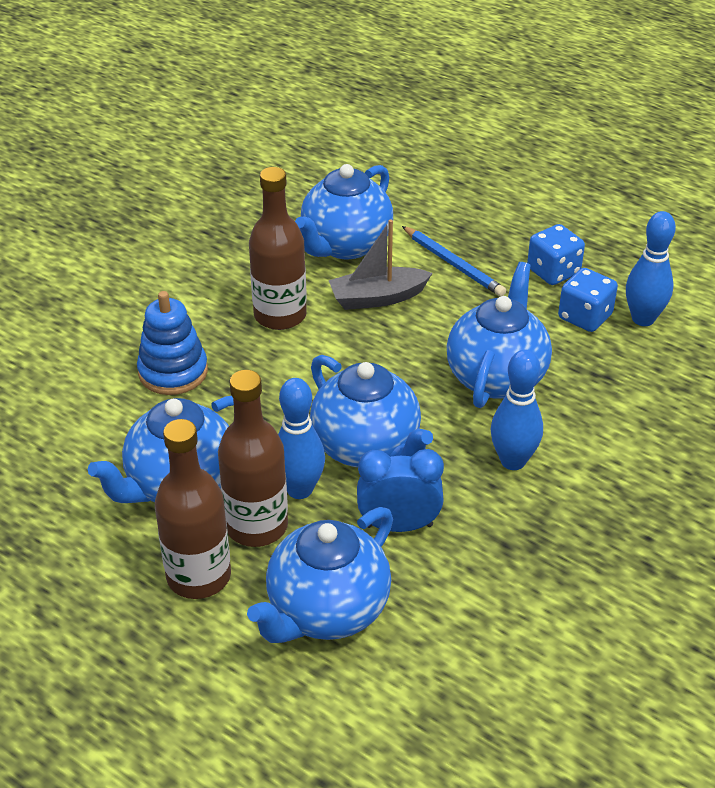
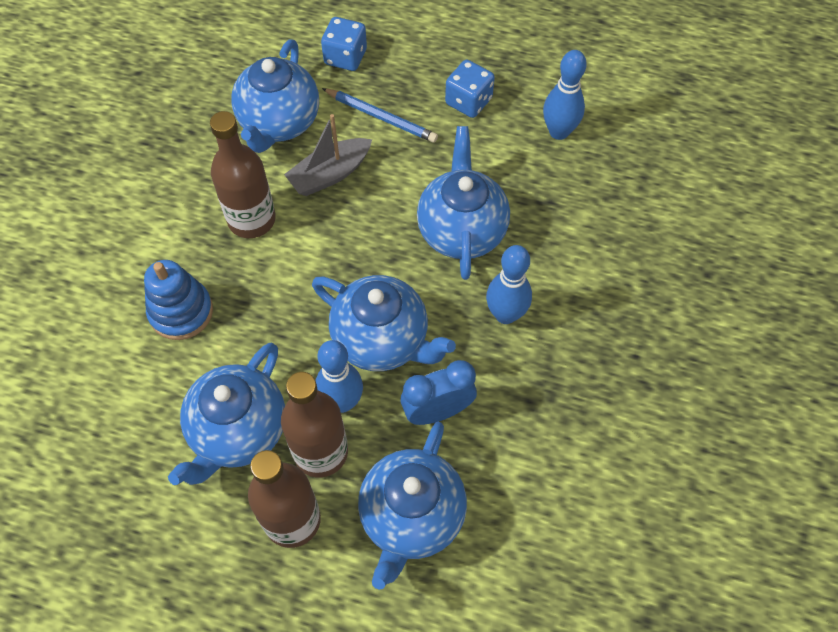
camera: 20 degrees left, 20 degrees up
blue dice [558,268,618,332] -> blue dice moved to [321,17,367,71]

